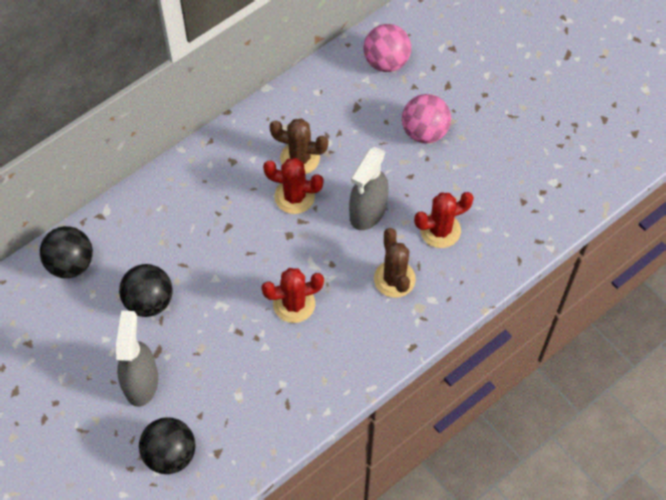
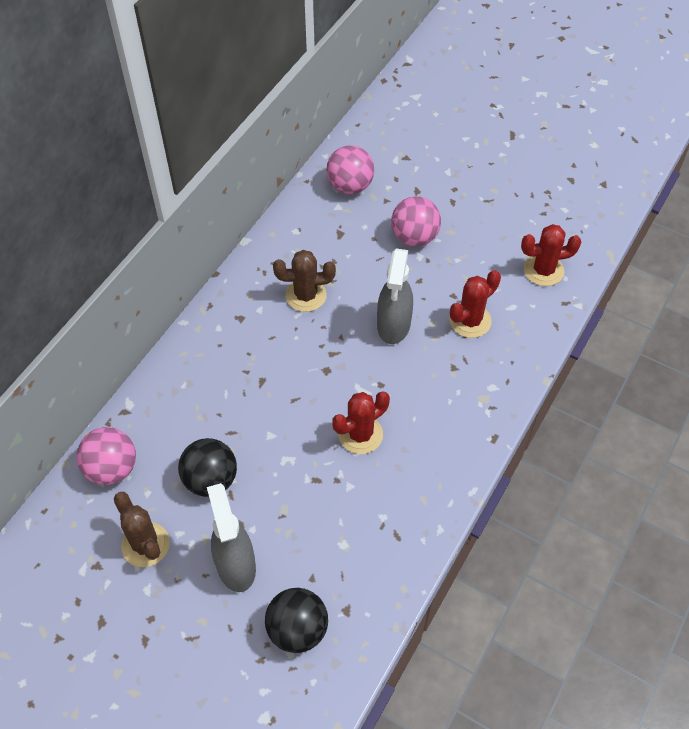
camera: 20 degrees left, 5 degrees down
black ball [40,226,93,278] -> pink ball [77,427,136,485]
red cactus [263,158,324,214] -> red cactus moved to [521,224,581,286]
brown cactus [374,228,416,298] -> brown cactus moved to [114,492,170,567]

